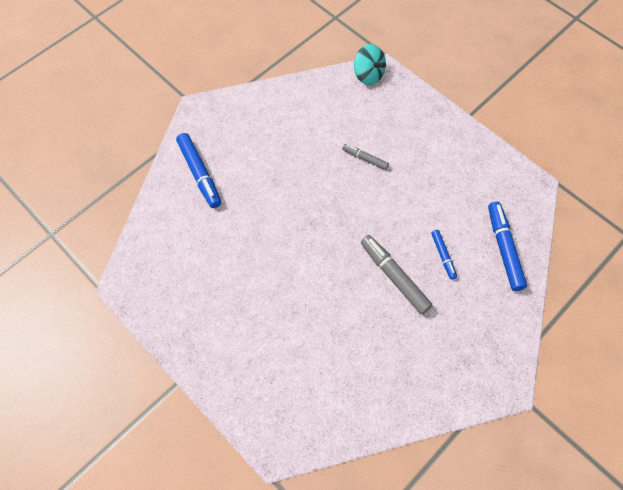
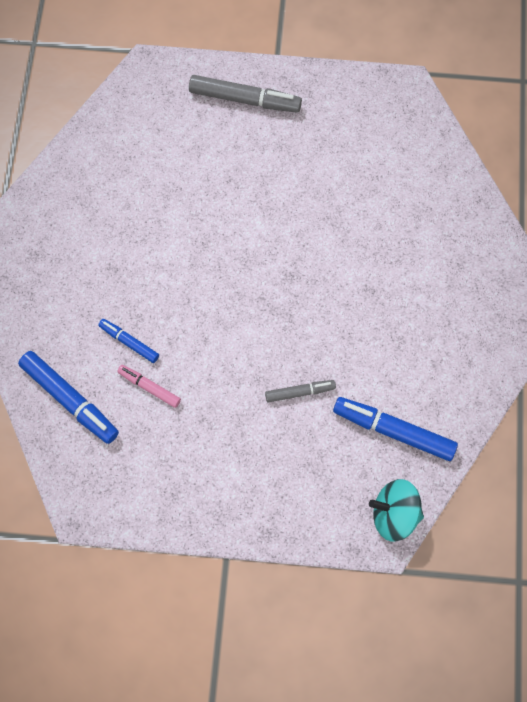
camera: 140 degrees right, 5 degrees up
blue marker [176,133,221,208] -> blue marker moved to [333,397,458,461]
grey marker [361,235,432,314] -> grey marker moved to [189,75,302,113]
none -> pink marker [117,365,181,408]

